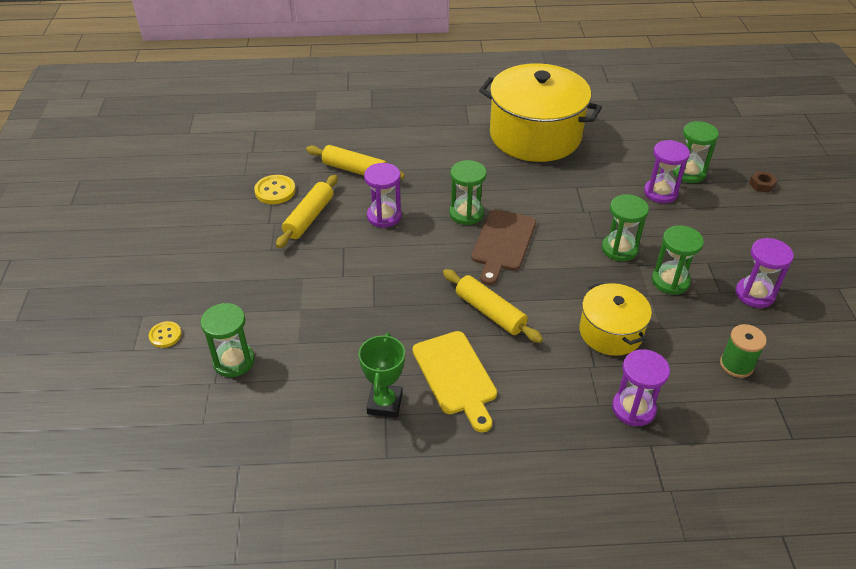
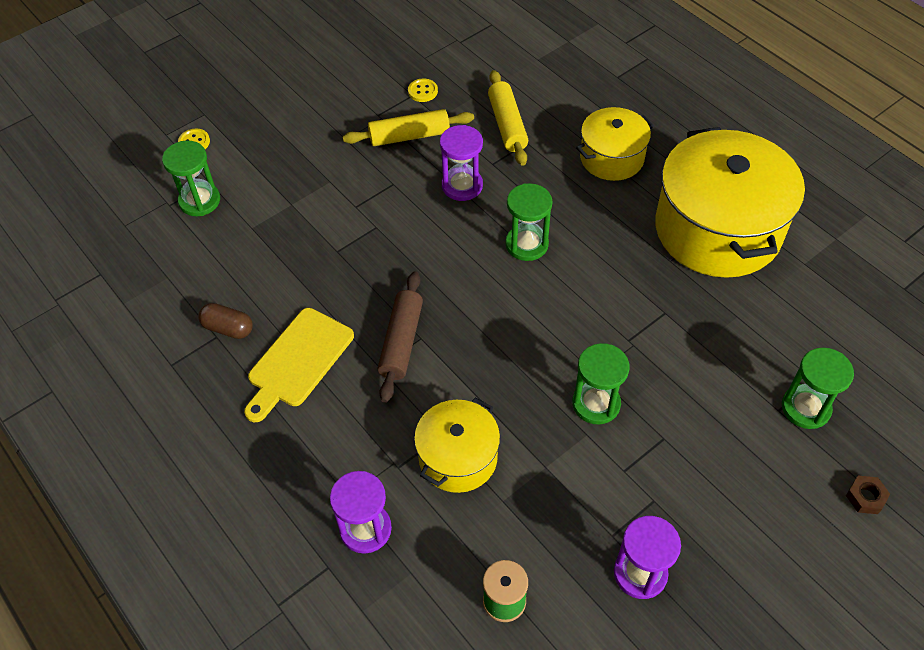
camera: 55 degrees right, 10 degrees up
yellow button [254,175,296,204] -> yellow button [408,78,438,102], size x0.65
green trophy [358,333,405,418] -> brown capsule [198,303,253,339]
yellow rolling pin [443,269,543,343] -> brown rolling pin [378,271,423,403]
brown cutting board [471,209,536,285] -> none
purple hourglass [644,140,690,203] -> none
green hourglass [652,225,704,295] -> none
none -> yellow pot [576,107,654,181]

